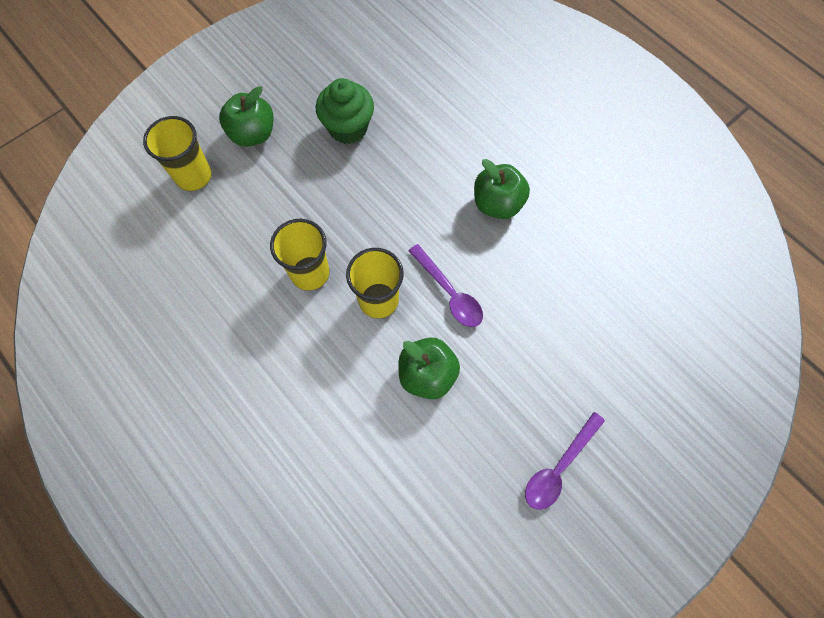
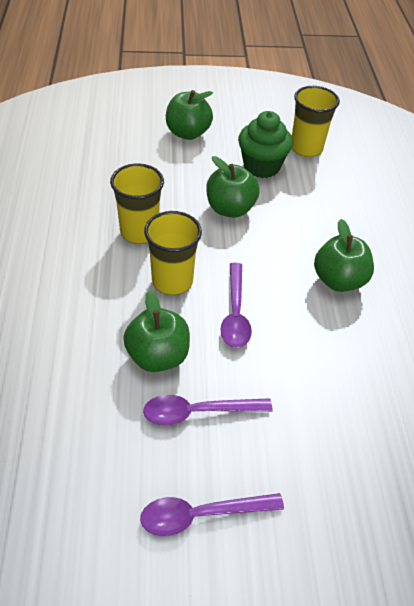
camera: 35 degrees right, 20 degrees down
yellow cup [143,116,212,191] -> yellow cup moved to [292,86,340,157]
none -> purple spoon [143,395,273,425]
none -> green apple [206,156,260,218]

